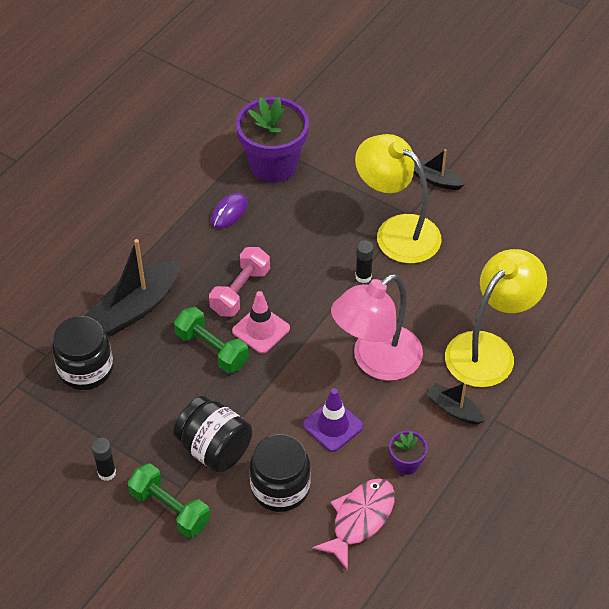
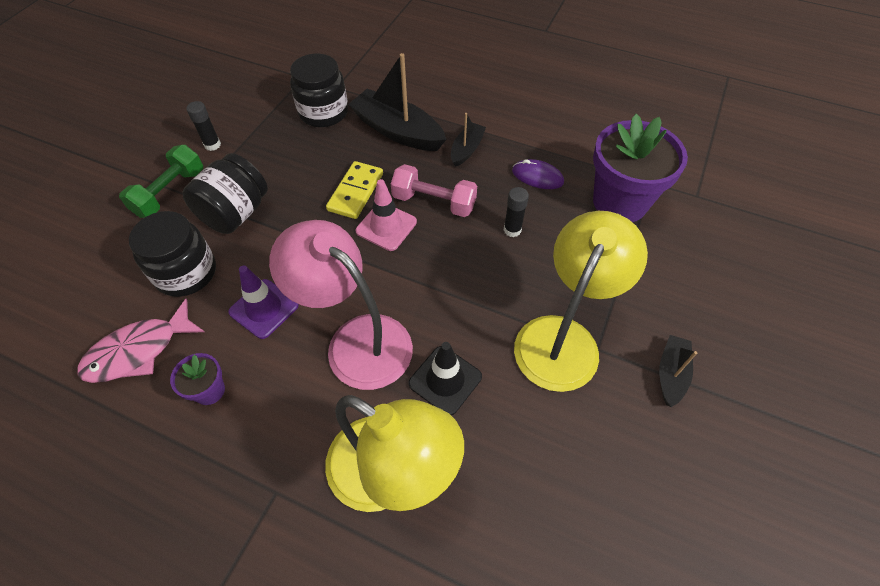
camera: 80 degrees right, 5 degrees up
green dumbbell [174,307,249,373] -> yellow domino [326,161,383,219]
pink fish [312,479,395,570] -> pink fish turned 120 degrees clockwise [77,299,204,383]
black glue stick [355,240,374,283] -> black glue stick moved to [504,187,529,237]
black boat [426,382,485,424] -> black boat moved to [451,113,486,167]
none -> black traffic cone [408,342,482,415]

